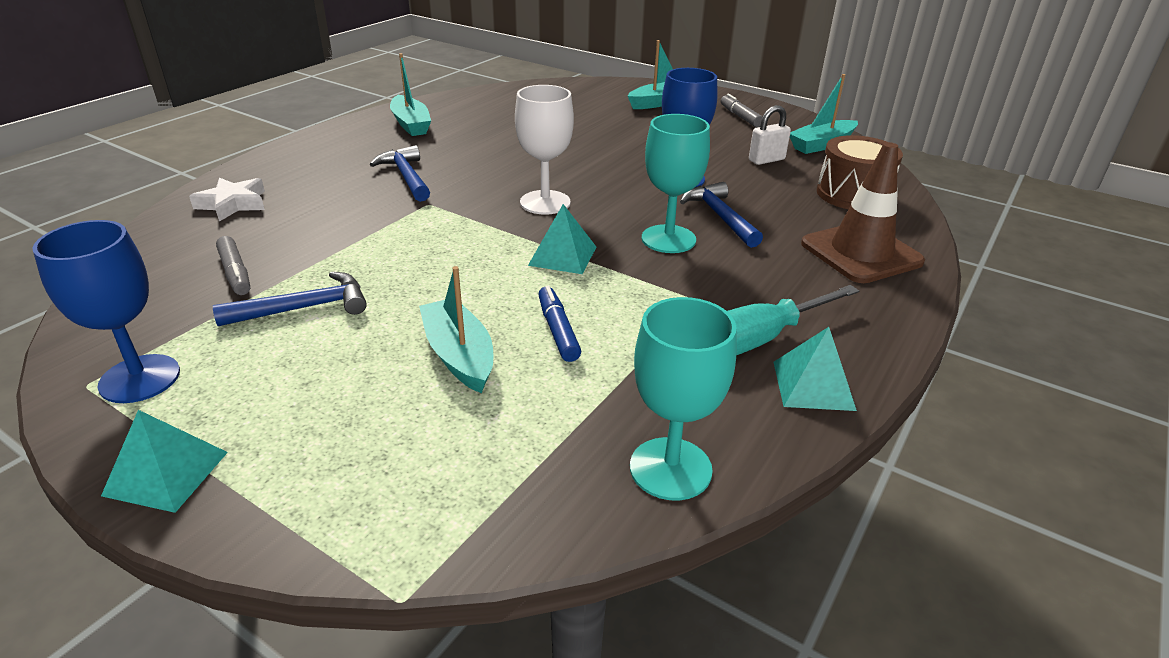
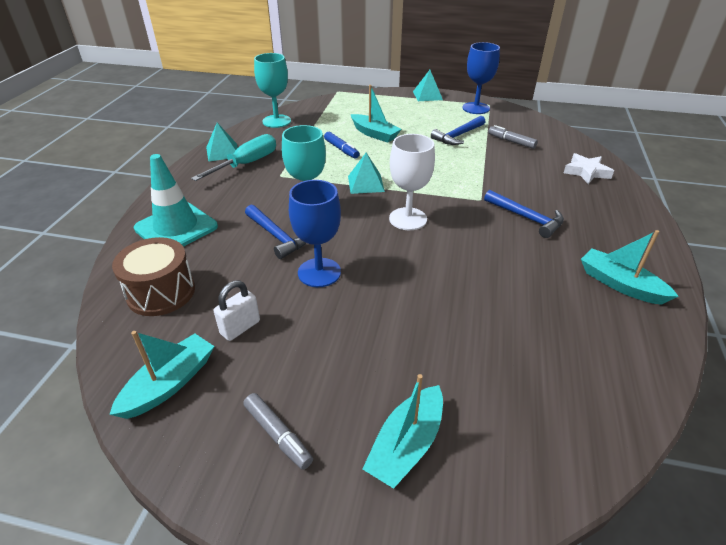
camera: 160 degrees right, 5 degrees up
brown traffic cone [801,142,925,283] -> turquoise traffic cone [134,154,218,247]

